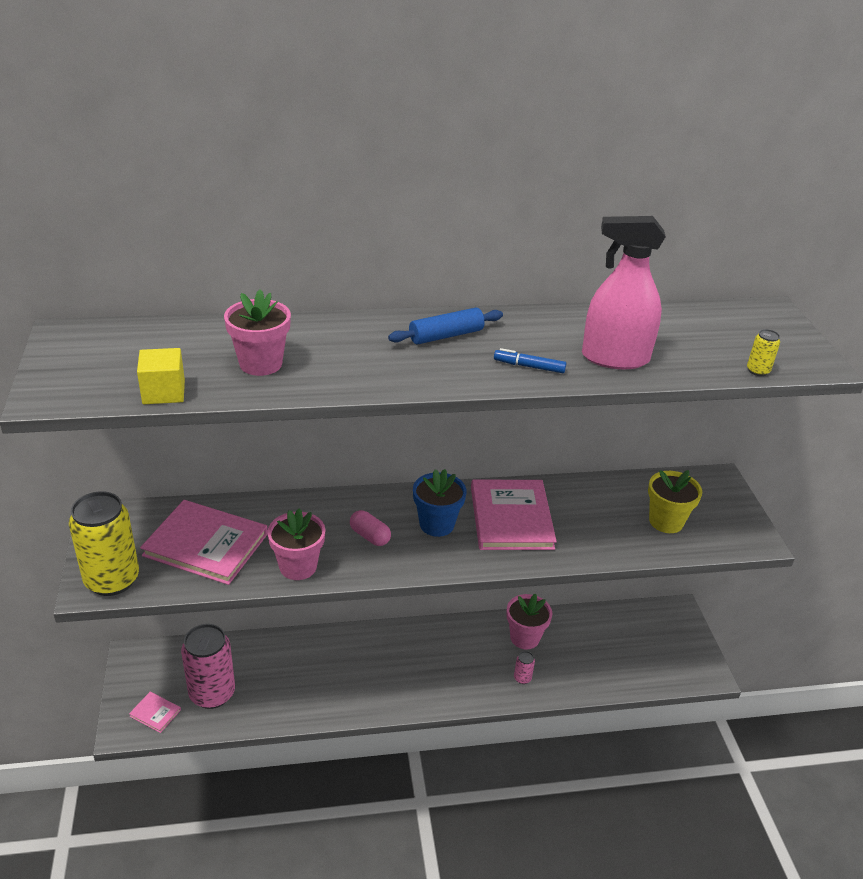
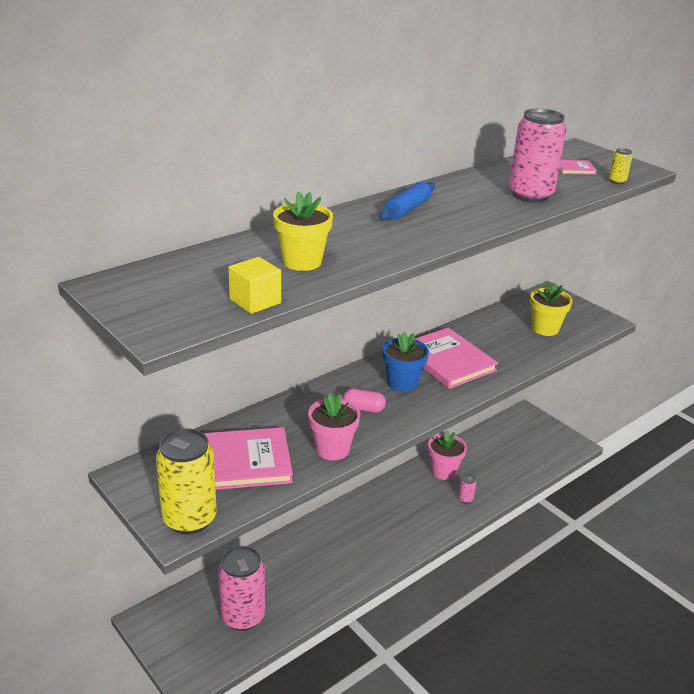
camera: 30 degrees left, 5 degrees down
pink book [129,692,181,733] -> pink book moved to [559,160,597,175]
pink flower pot [224,289,291,376] -> yellow flower pot [273,192,333,271]
blue marker [494,348,566,373] -> none
pink spray bottle [582,216,666,369] -> pink can [509,109,566,203]

